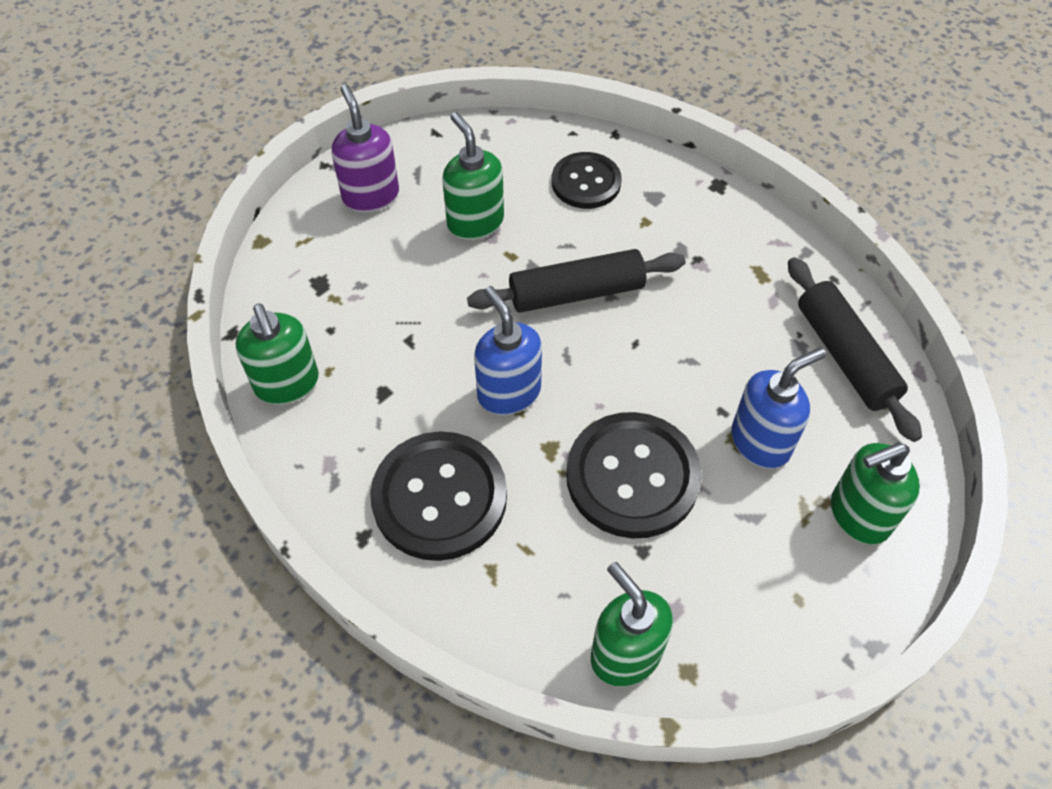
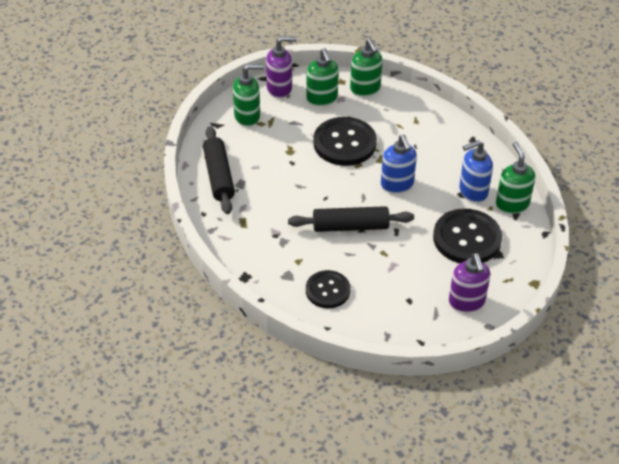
camera: 170 degrees left, 10 degrees down
black button [370,431,507,561] -> black button moved to [433,209,502,263]
green soap dispenser [442,112,504,240] -> green soap dispenser moved to [306,48,339,106]
blue soap dispenser [731,348,826,469] -> blue soap dispenser moved to [459,140,493,202]
none -> purple soap dispenser [266,36,297,98]

